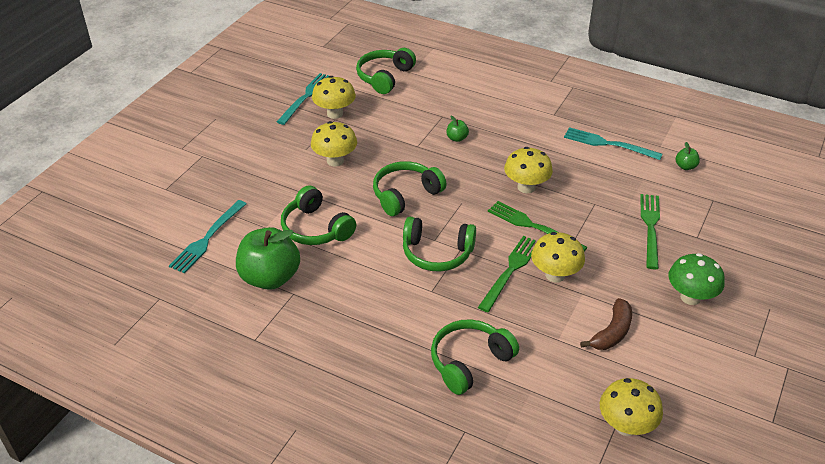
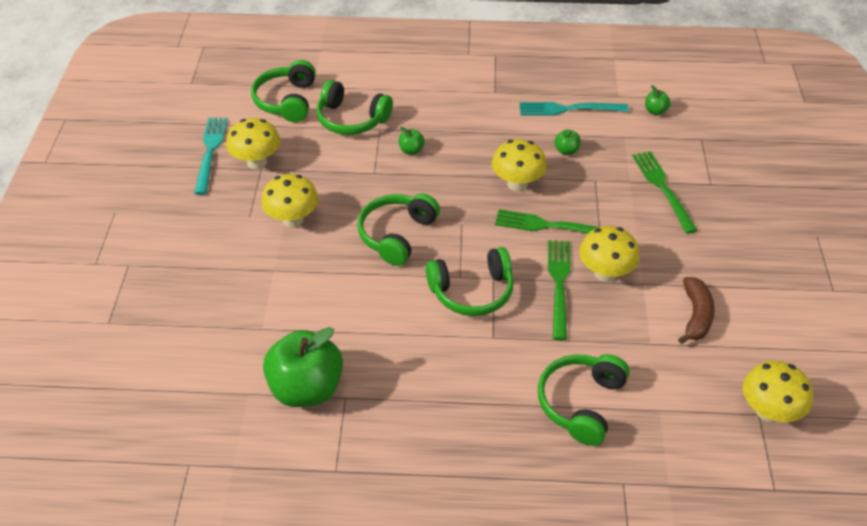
camera: 25 degrees left, 5 degrees up
turquoise fork [169,200,246,274] -> none
green headphones [281,185,356,245] -> green headphones moved to [316,80,393,135]
green mushroom [669,253,725,305] -> none
none -> green apple [554,129,581,155]

